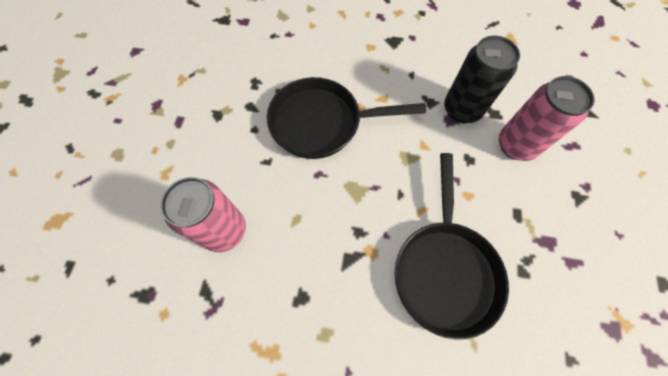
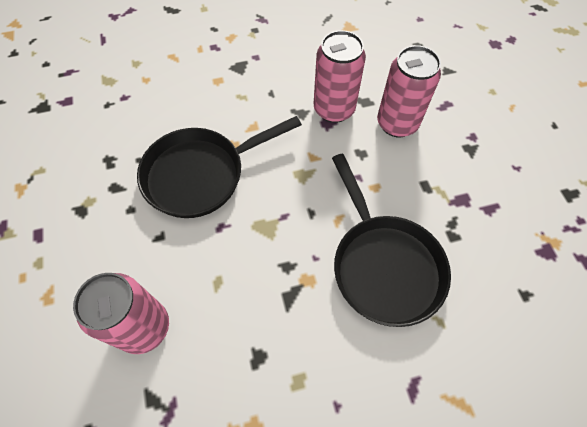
camera: 25 degrees left, 5 degrees down
black can [444,35,520,123] -> pink can [314,30,366,123]

